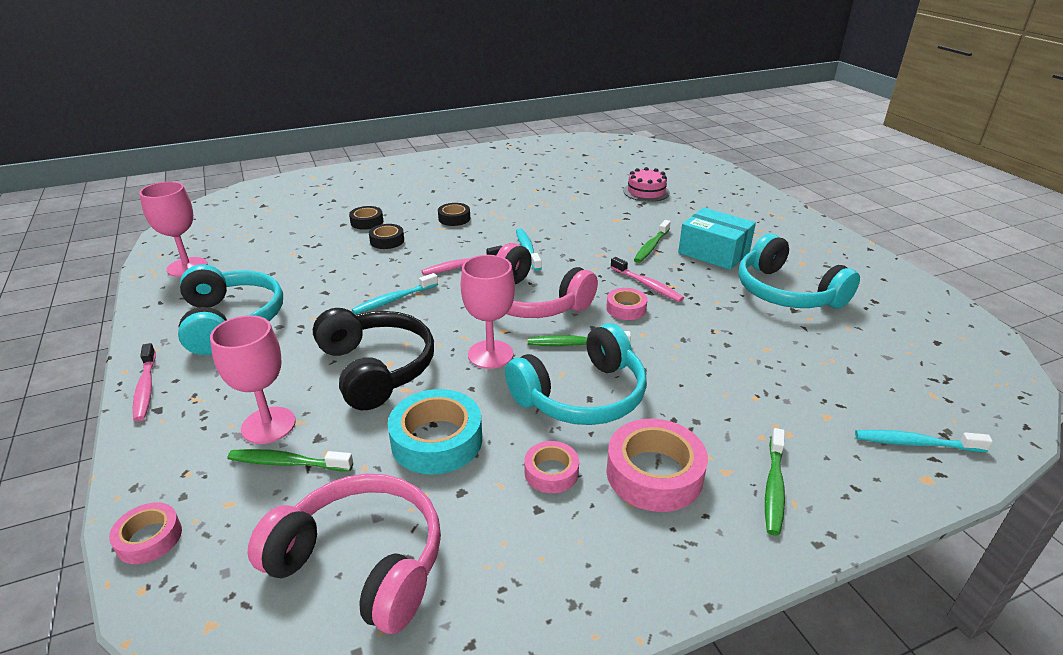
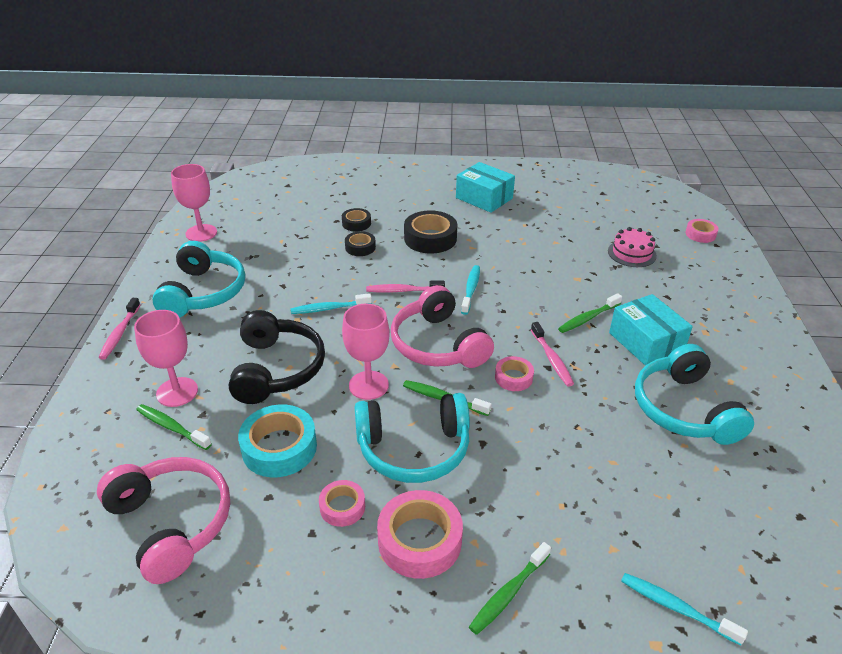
camera: 25 degrees right, 5 degrees up
pink tape [109,502,182,564] -> pink tape moved to [685,219,718,243]
black tape [438,203,470,226] -> black tape [404,210,457,254], size x1.77
none -> turquoise box [456,162,515,213]

